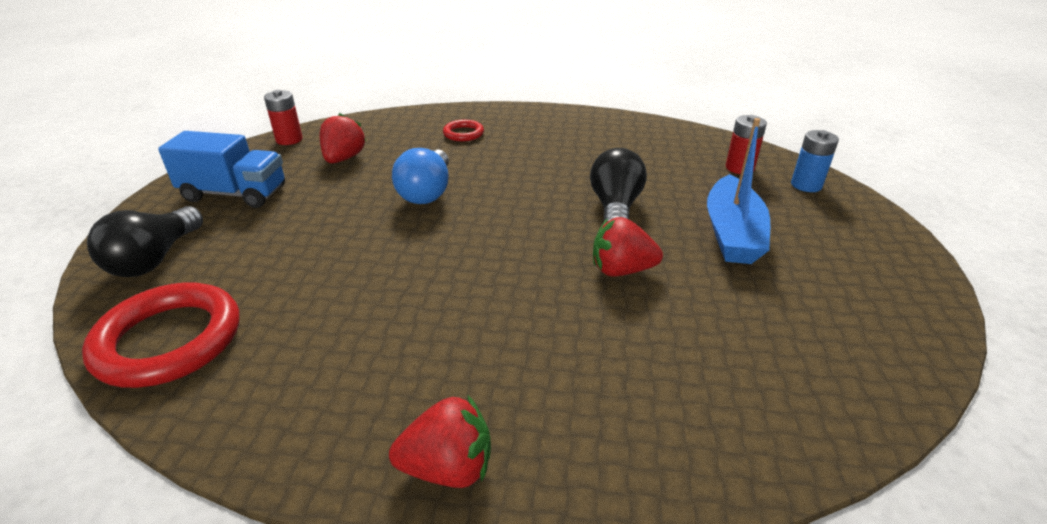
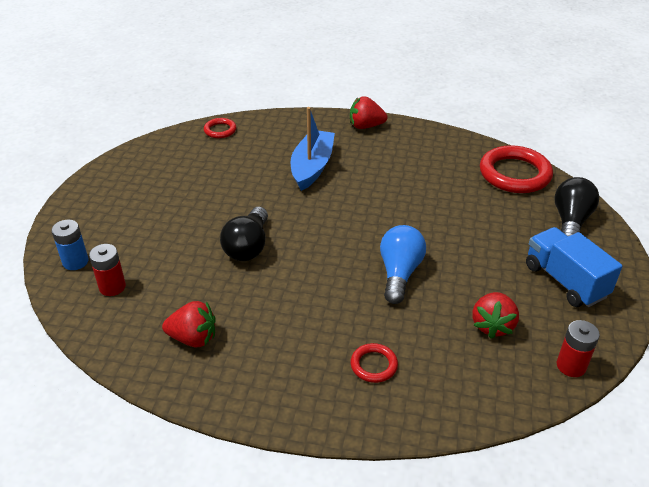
camera: 175 degrees left, 5 degrees up
blue truck [158,131,285,208] -> blue truck turned 45 degrees clockwise [526,227,623,307]
red strawberry [593,217,663,276] -> red strawberry moved to [162,301,216,348]
blue boat [707,118,770,264] -> blue boat moved to [291,107,335,191]
none -> red ring [204,118,236,138]

